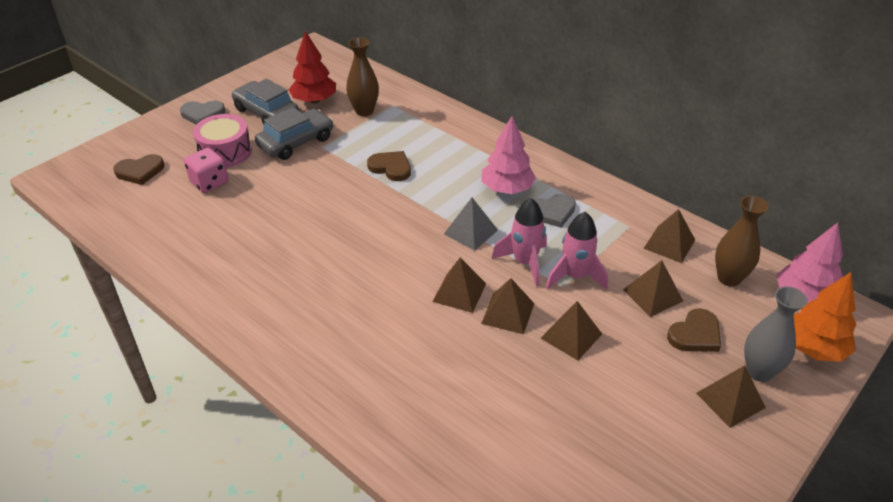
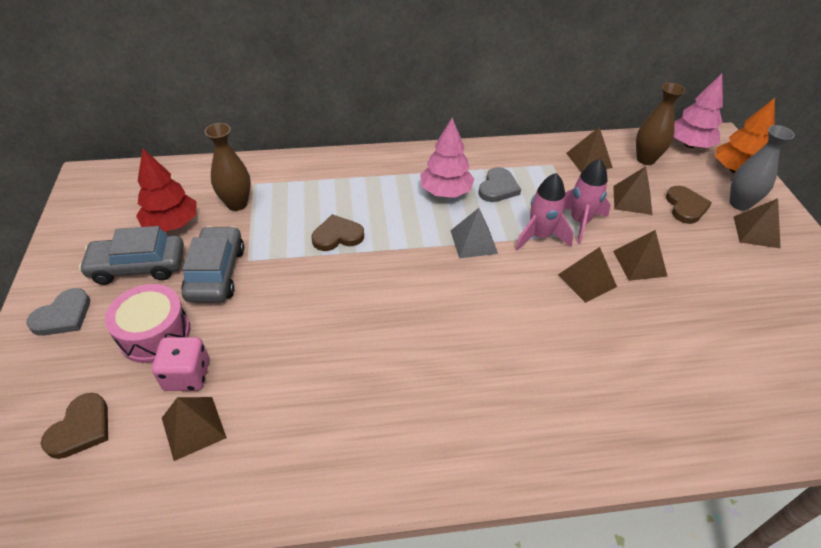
camera: 50 degrees left, 5 degrees up
brown pyramid [432,257,486,313] -> brown pyramid moved to [162,397,227,461]

